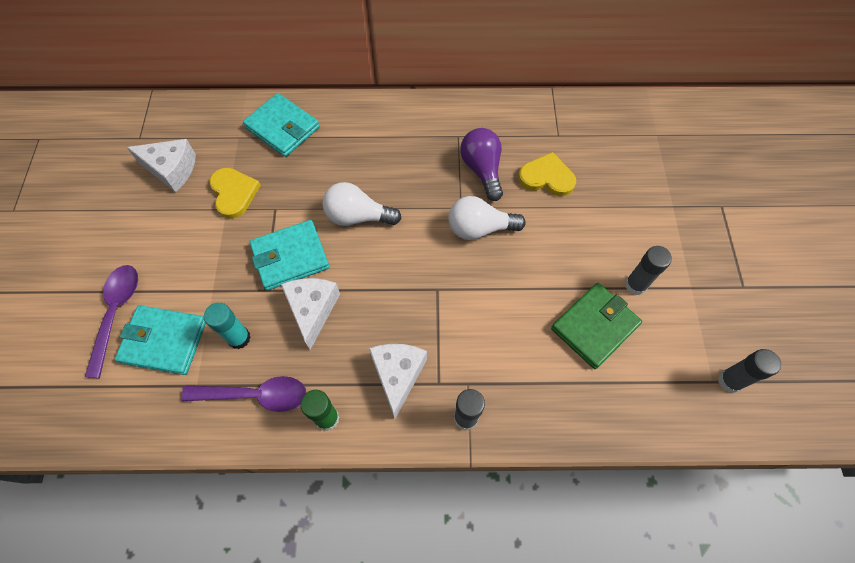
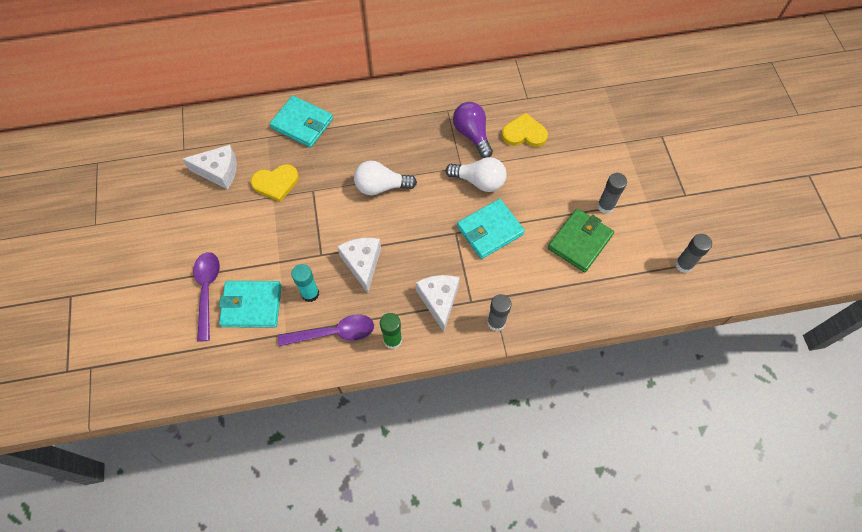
camera: 10 degrees left, 0 degrees up
yellow heart [209,168,261,219] -> yellow heart turned 105 degrees clockwise [251,164,299,202]
turquoise wallet [250,220,329,290] -> turquoise wallet moved to [457,199,525,259]
white light bulb [448,196,526,240] -> white light bulb turned 150 degrees counterclockwise [446,157,507,192]

